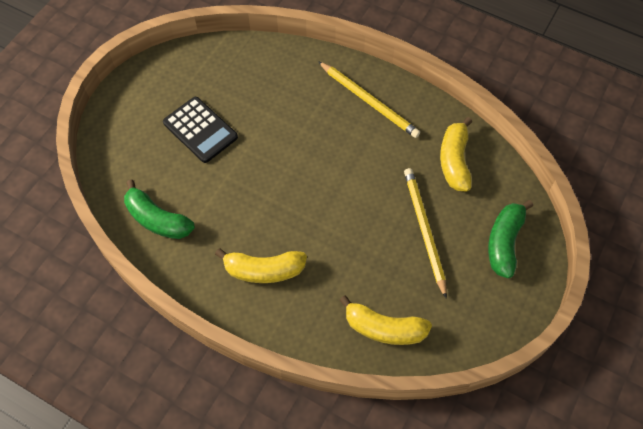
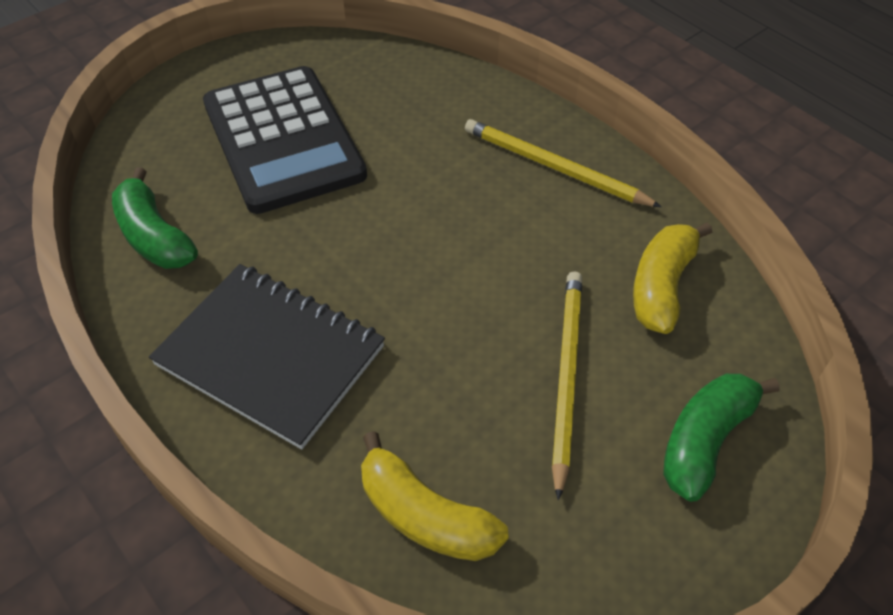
camera: 20 degrees right, 10 degrees down
black calculator [163,97,238,163] -> black calculator [203,66,367,214], size x1.68
yellow banana [215,248,307,283] -> black notebook [149,264,385,449]
yellow pencil [318,61,420,138] -> yellow pencil turned 150 degrees clockwise [465,119,662,207]

